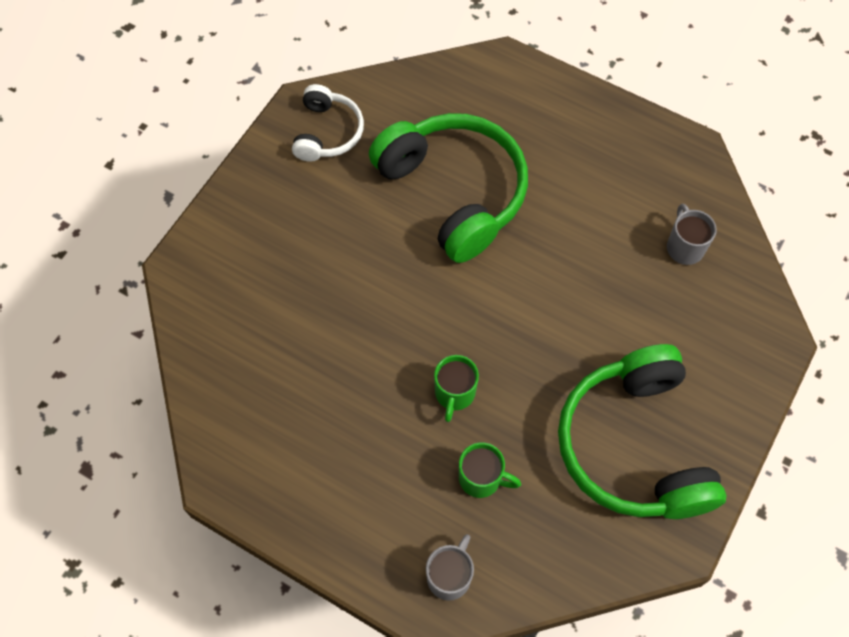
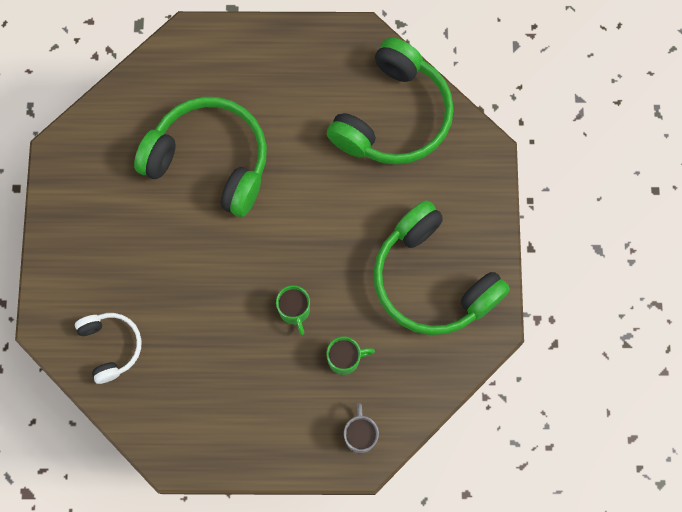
camera: 30 degrees left, 10 degrees up
white headphones [292,84,364,162] -> white headphones moved to [75,313,142,384]
grey mug [667,204,717,265] -> green headphones [327,37,454,165]

